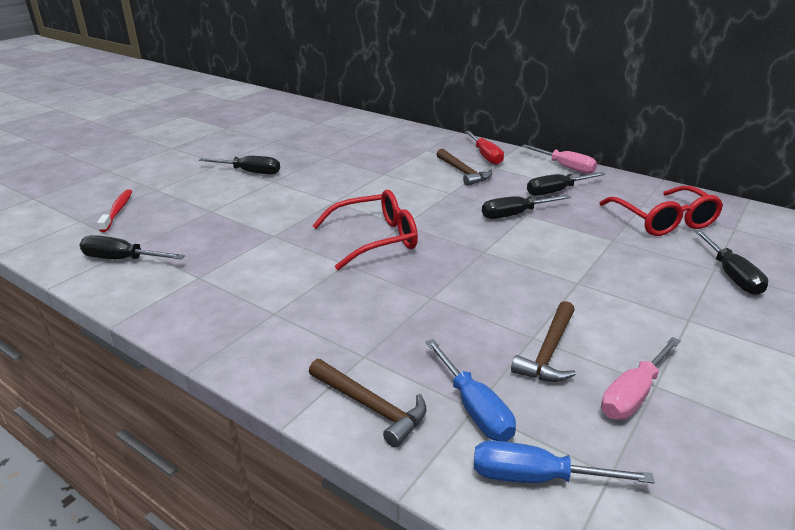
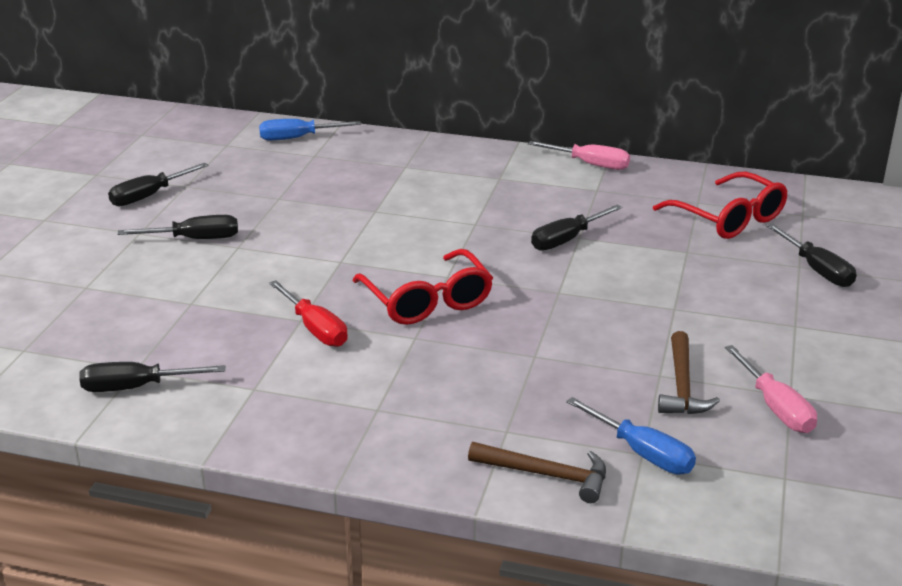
camera: 20 degrees left, 0 degrees up
red toothbrush [97,189,132,232] -> none
red glasses [312,190,418,270] -> red glasses turned 105 degrees clockwise [352,249,493,325]
brown hammer [436,148,492,186] -> none
red screwdriver [465,131,504,165] -> red screwdriver moved to [269,280,348,347]
blue screwdriver [474,440,654,484] -> blue screwdriver moved to [259,119,361,141]
black screwdriver [527,172,606,196] -> black screwdriver moved to [108,163,209,206]
pink screwdriver [601,337,681,420] -> pink screwdriver turned 45 degrees counterclockwise [725,345,817,433]

